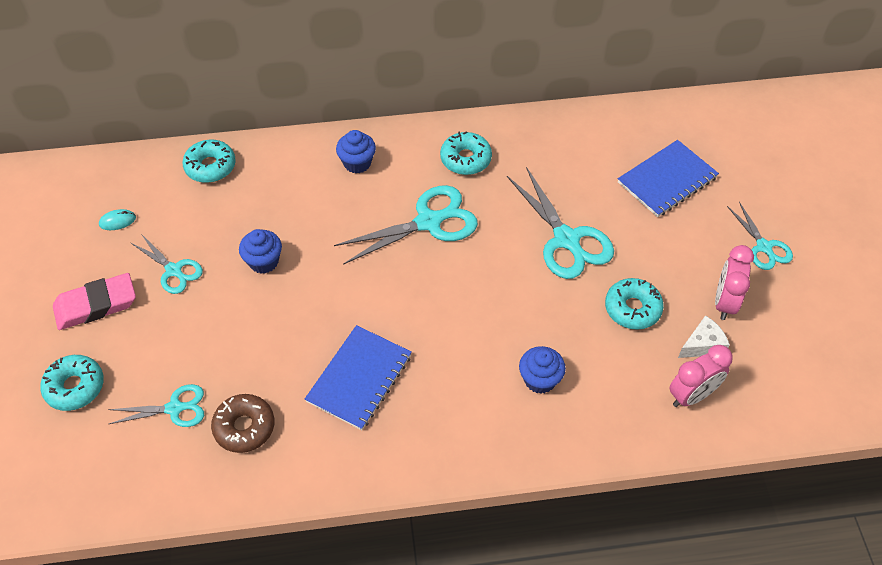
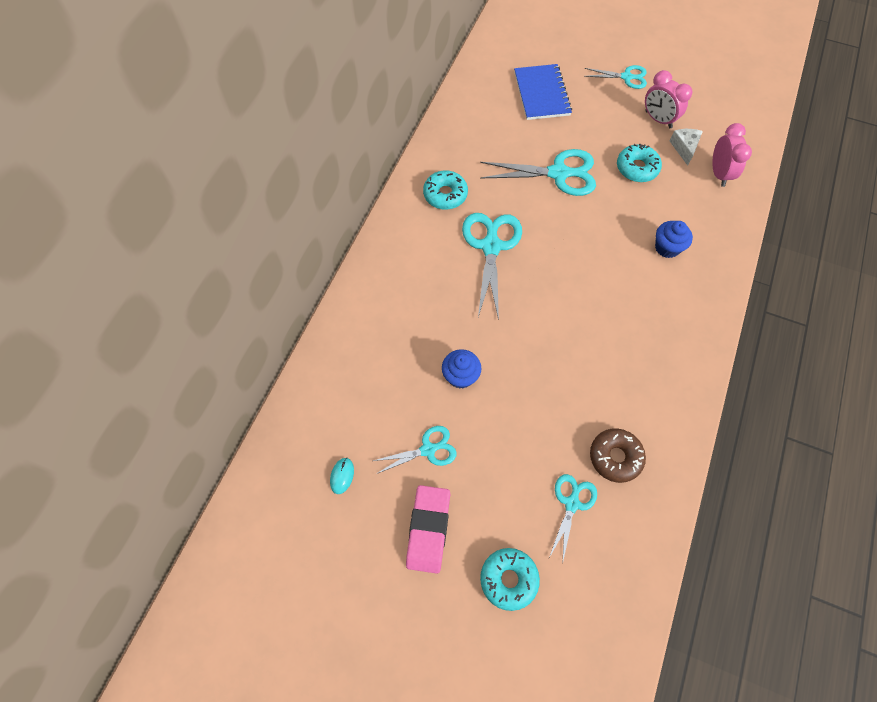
camera: 60 degrees left, 10 degrees up
turquoise donut [182,140,236,183] -> none
blue notebook [305,325,412,430] -> none
blue cupcake [336,130,376,174] -> none

